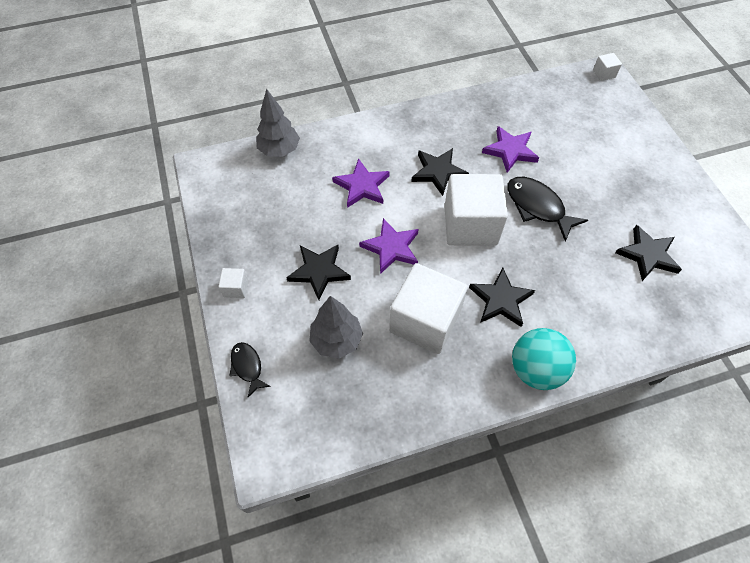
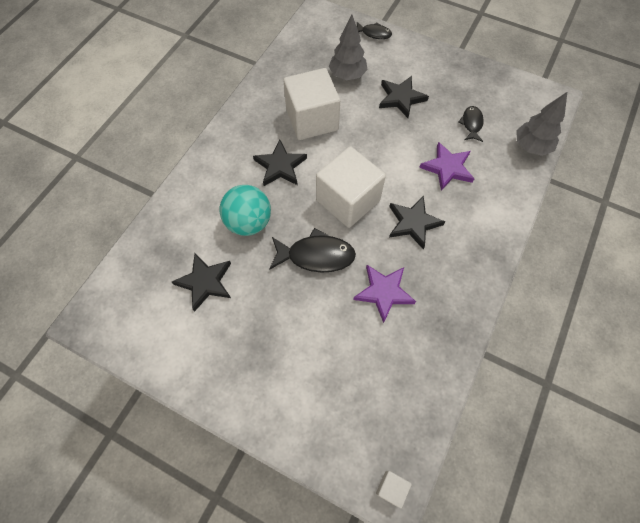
camera: 135 degrees right, 5 degrees up
white cube [218,268,248,298] -> none
purple star [359,218,419,274] -> none
turquoise ball [512,328,576,390] -> turquoise ball moved to [220,185,271,236]
none -> black fish [458,106,484,142]

